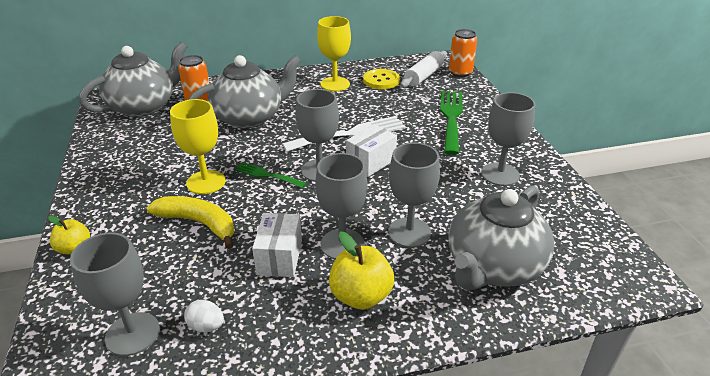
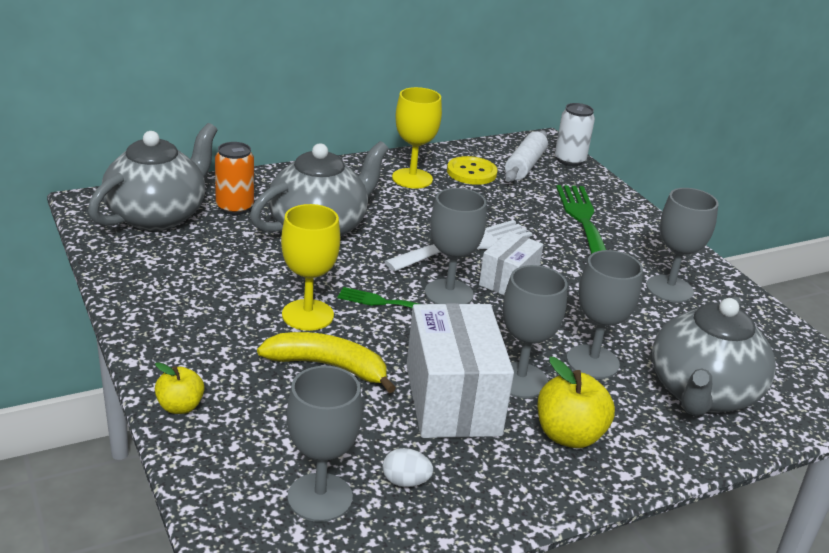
camera: 15 degrees left, 5 degrees down
white box [252,213,302,277] -> white box [406,303,514,438], size x1.72
orange can [449,29,477,77] -> white can [555,103,595,166]

